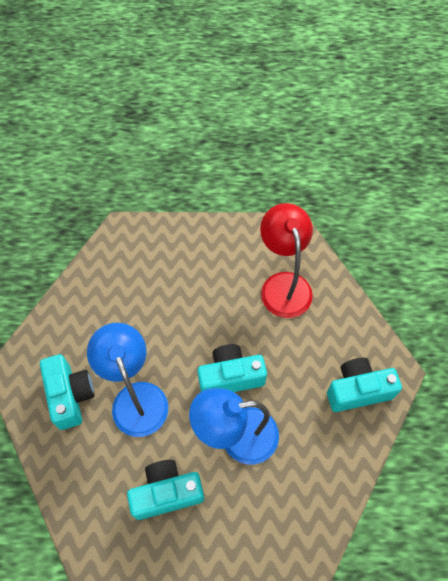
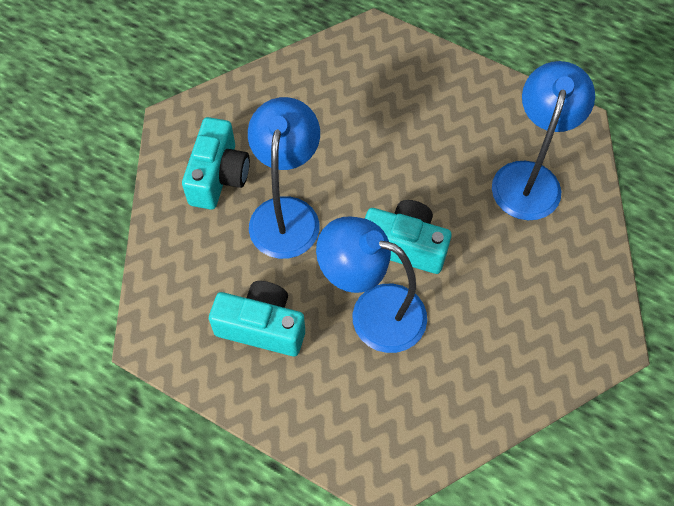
camera: 30 degrees right, 0 degrees up
red lamp [260,203,313,318] -> blue lamp [492,61,595,220]
turquoise camera [327,358,402,412] -> none

